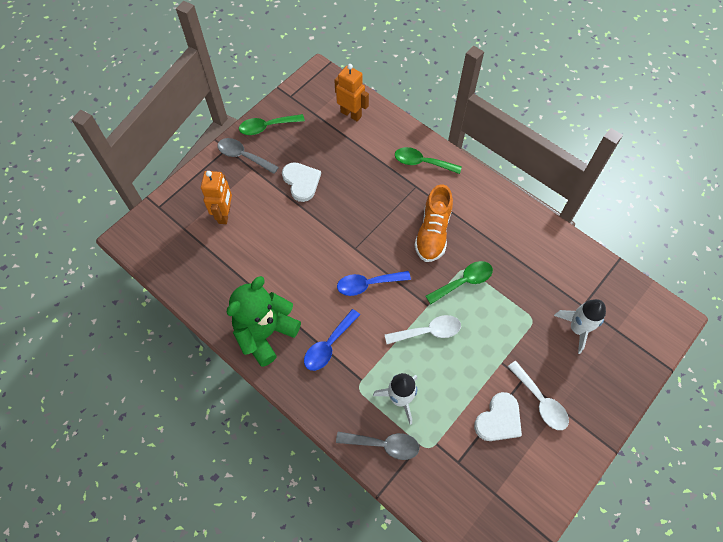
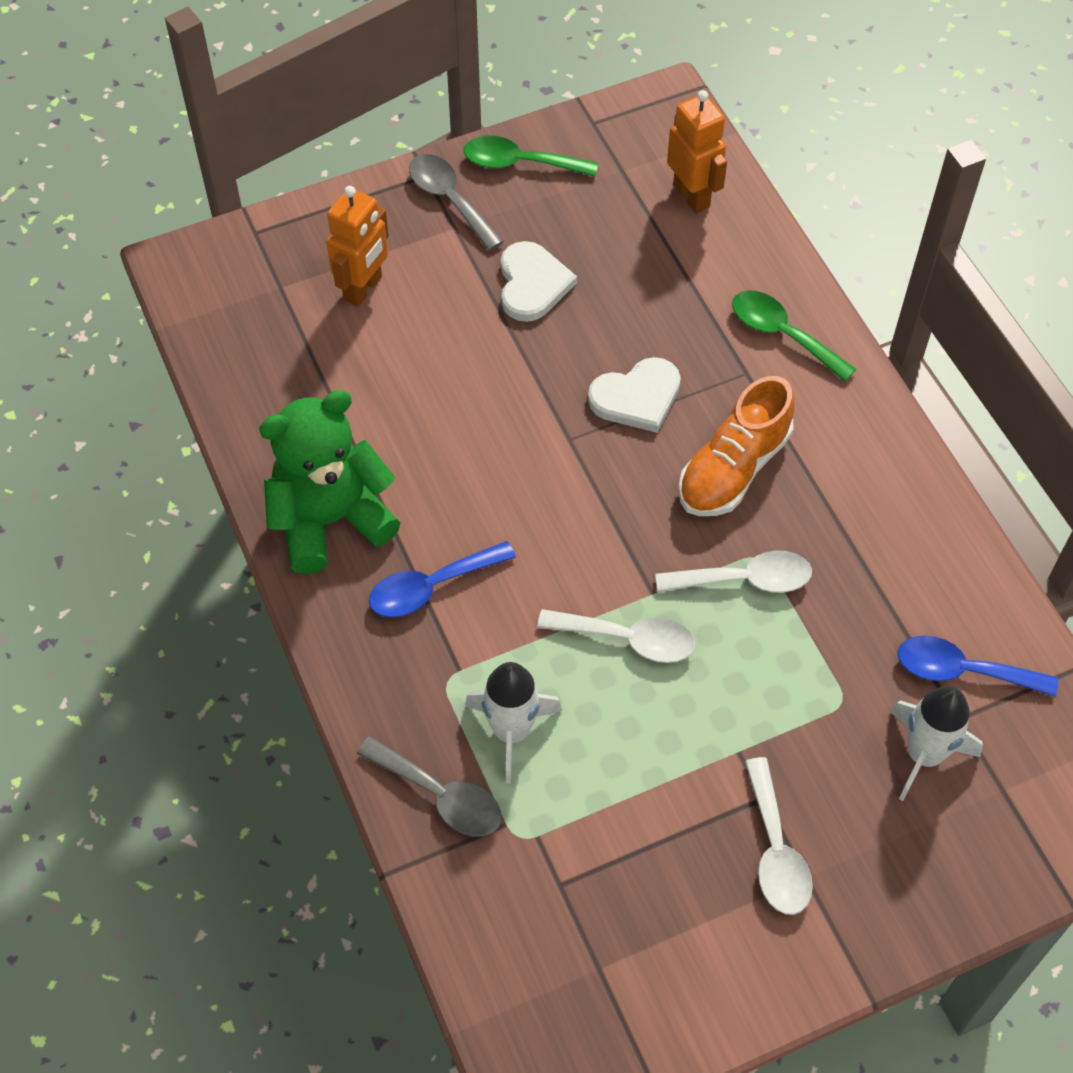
camera: 25 degrees right, 5 degrees down
blue spoon [337,271,411,296] -> blue spoon moved to [898,636,1058,697]
green spoon [425,261,493,304] -> white spoon [655,550,812,593]
white heart [474,392,522,441] -> white heart moved to [588,357,681,433]

